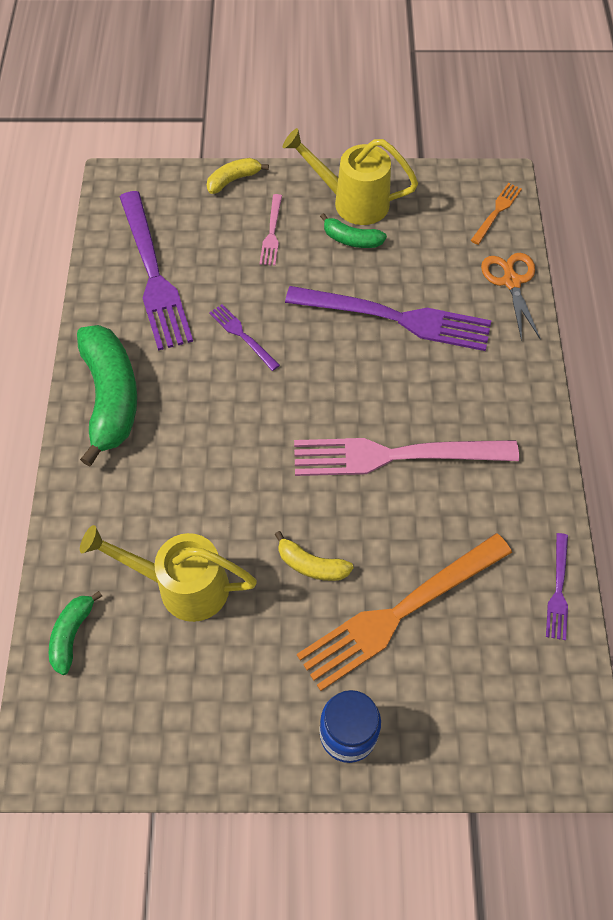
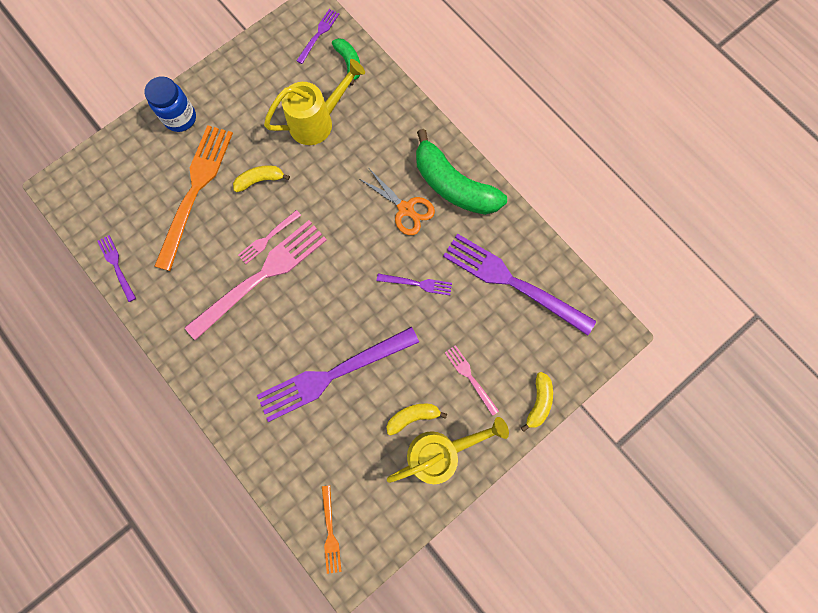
camera: 140 degrees right, 15 degrees up
green banana [320,213,387,248] -> yellow banana [387,404,447,436]
orange scissors [481,253,541,341] -> orange scissors moved to [360,169,435,235]
none -> pink fork [238,210,301,264]
none -> purple fork [296,9,339,64]

